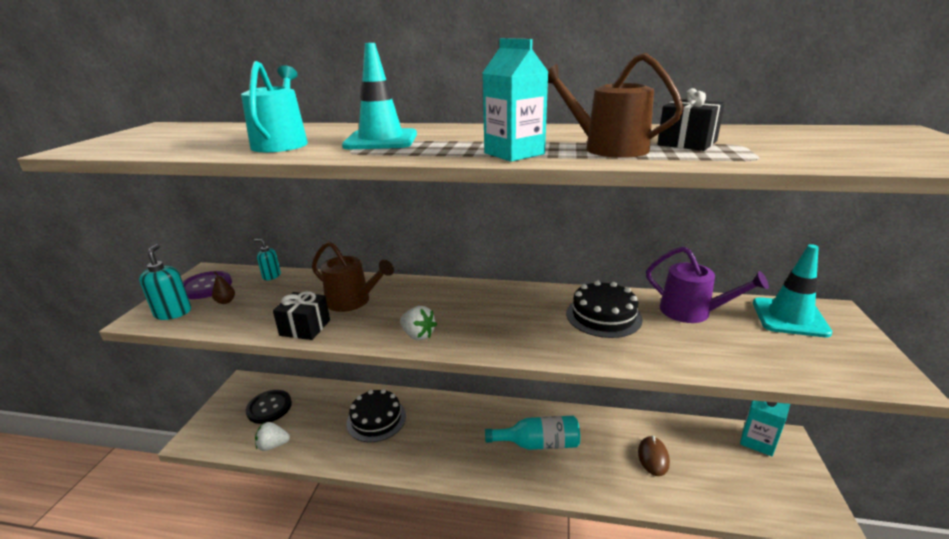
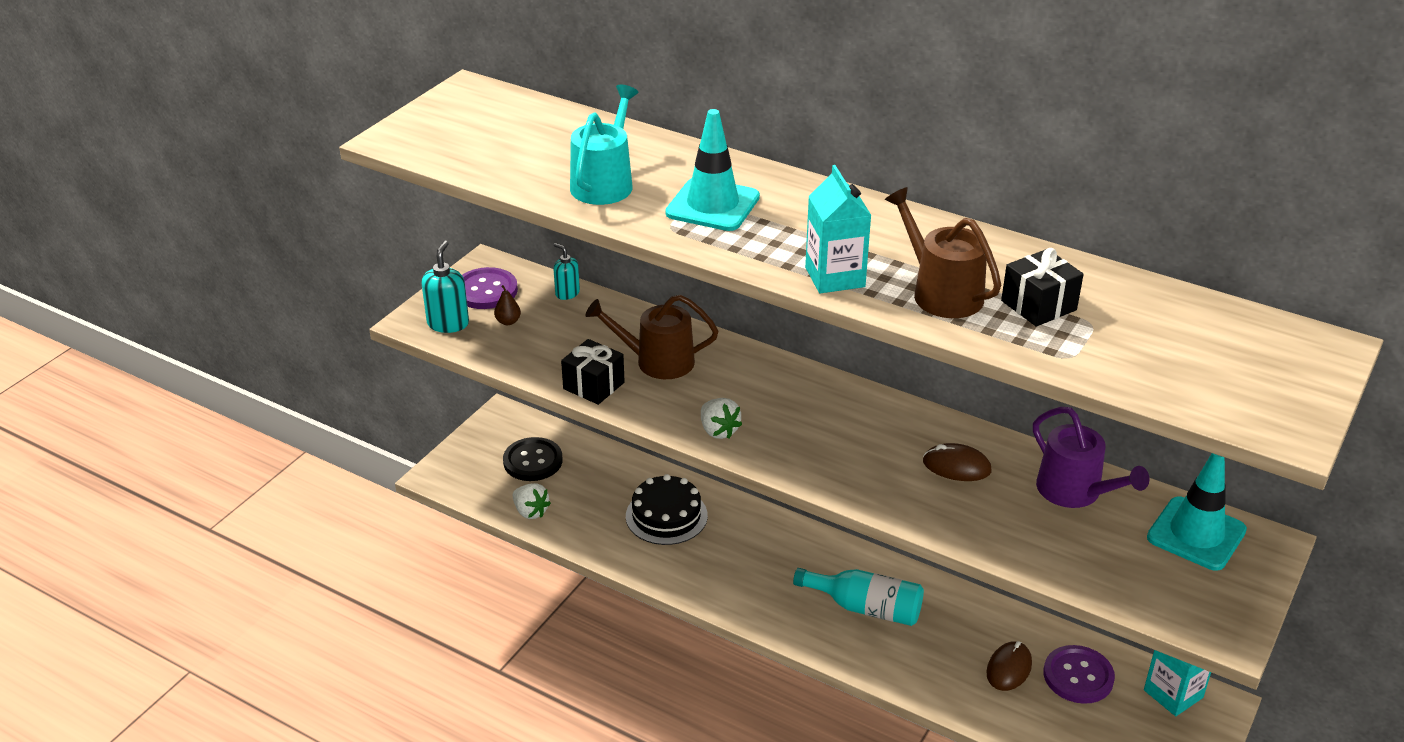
camera: 20 degrees right, 10 degrees up
white strawberry [255,422,290,451] -> white strawberry turned 150 degrees counterclockwise [513,483,551,519]
brown watering can [312,241,394,312] -> brown watering can turned 135 degrees clockwise [585,295,718,379]
black cake [566,281,643,338] -> brown mouse [923,443,992,481]
none -> purple button [1043,645,1115,704]

